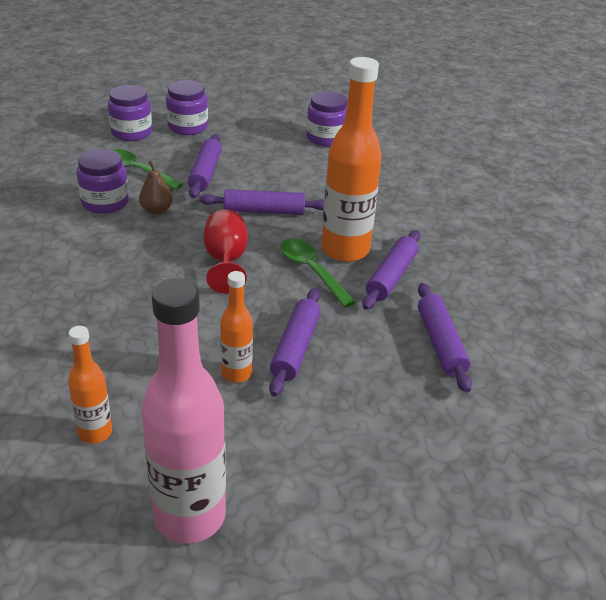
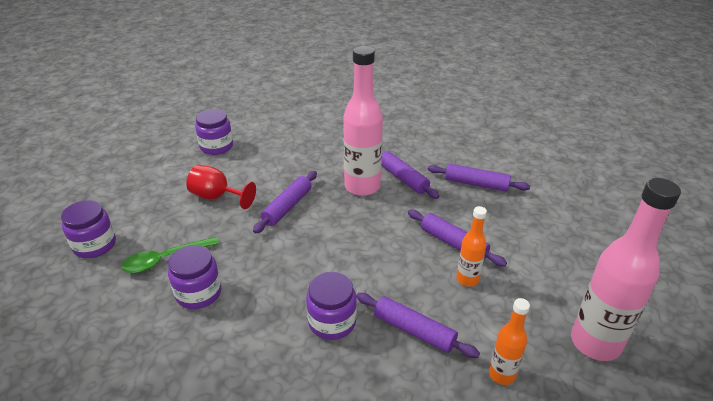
camera: 60 degrees left, 0 degrees up
brown pear [139,161,173,215] -> none
purple jar [166,80,208,135] -> purple jar moved to [306,272,357,340]
purple rolling pin [188,134,222,198] -> purple rolling pin moved to [356,293,480,358]
red goblet [203,210,248,294] -> red goblet moved to [186,165,256,209]
green spoon [281,238,356,308] -> none
orange bottle [321,57,382,262] -> pink bottle [343,46,383,196]

